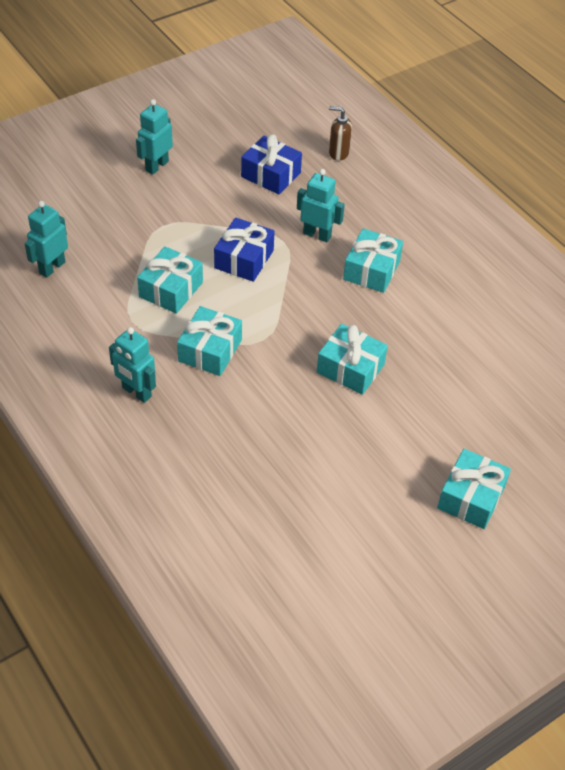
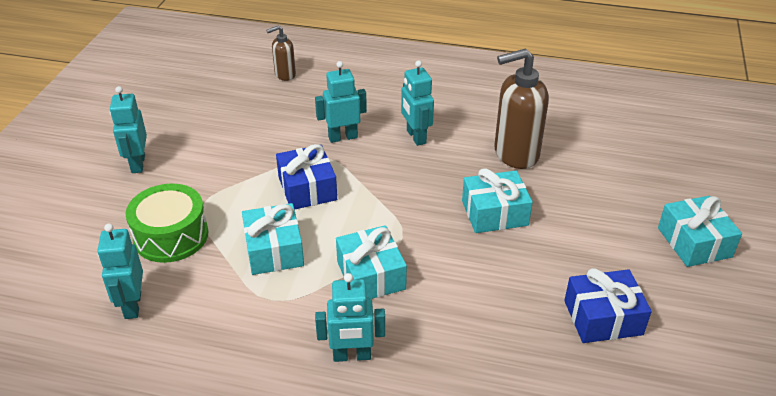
camera: 40 degrees left, 10 degrees down
blue gift [241,134,302,194] -> blue gift moved to [564,268,652,343]
turquoise gift [343,228,403,293] -> turquoise robot [401,60,434,146]
none -> green drum [126,184,208,263]
none -> brown soap dispenser [494,49,549,169]

